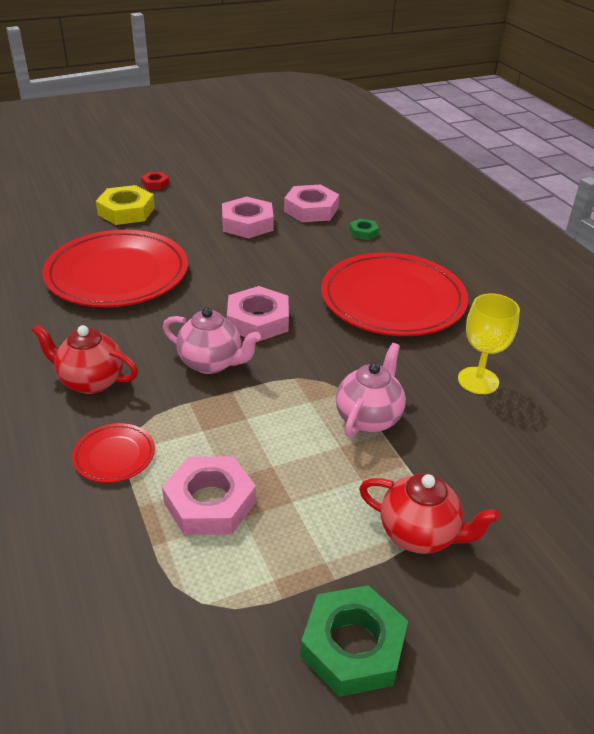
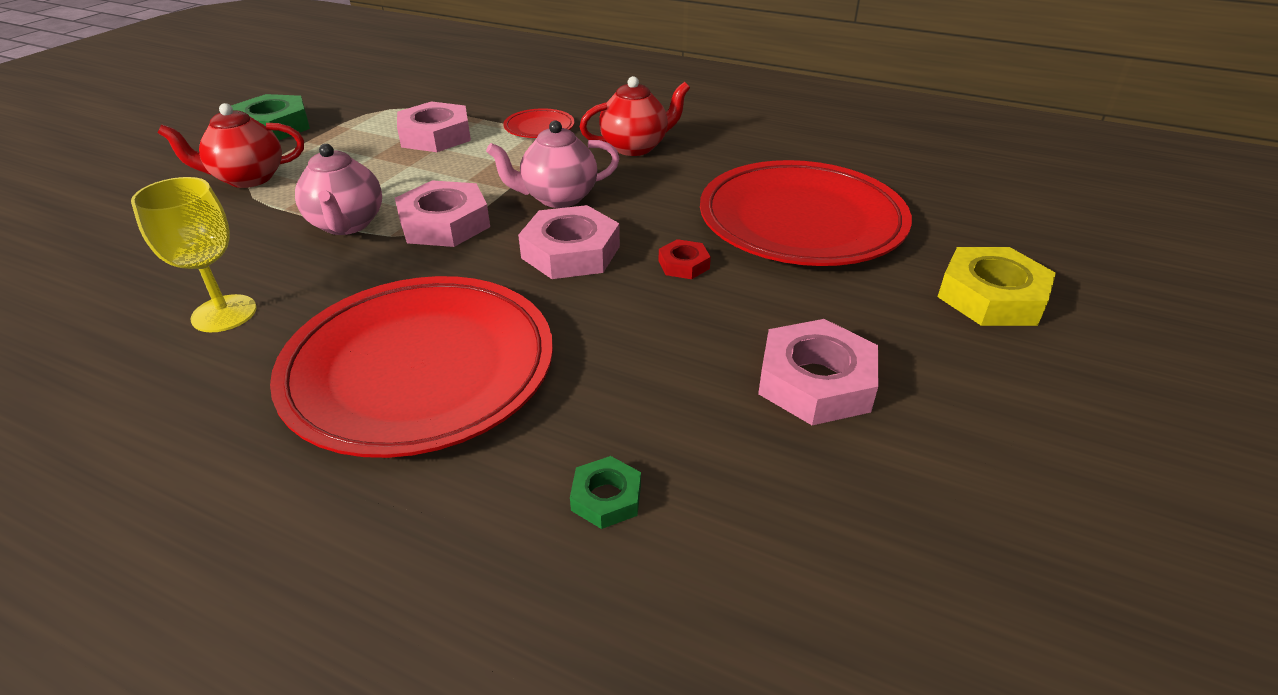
camera: 140 degrees right, 0 degrees up
red nut [141,172,169,189] -> red nut moved to [659,239,711,279]
pink nut [284,184,339,222] -> pink nut moved to [395,180,490,247]

